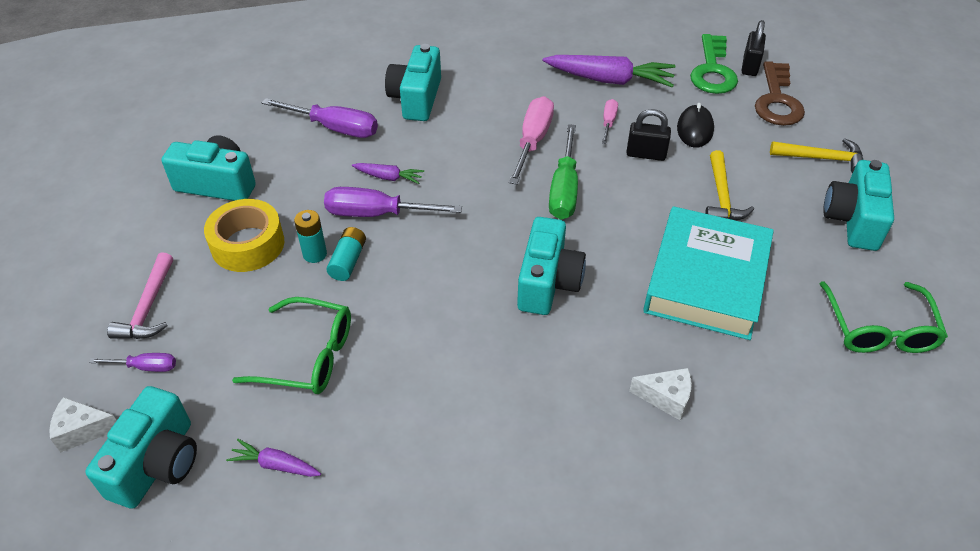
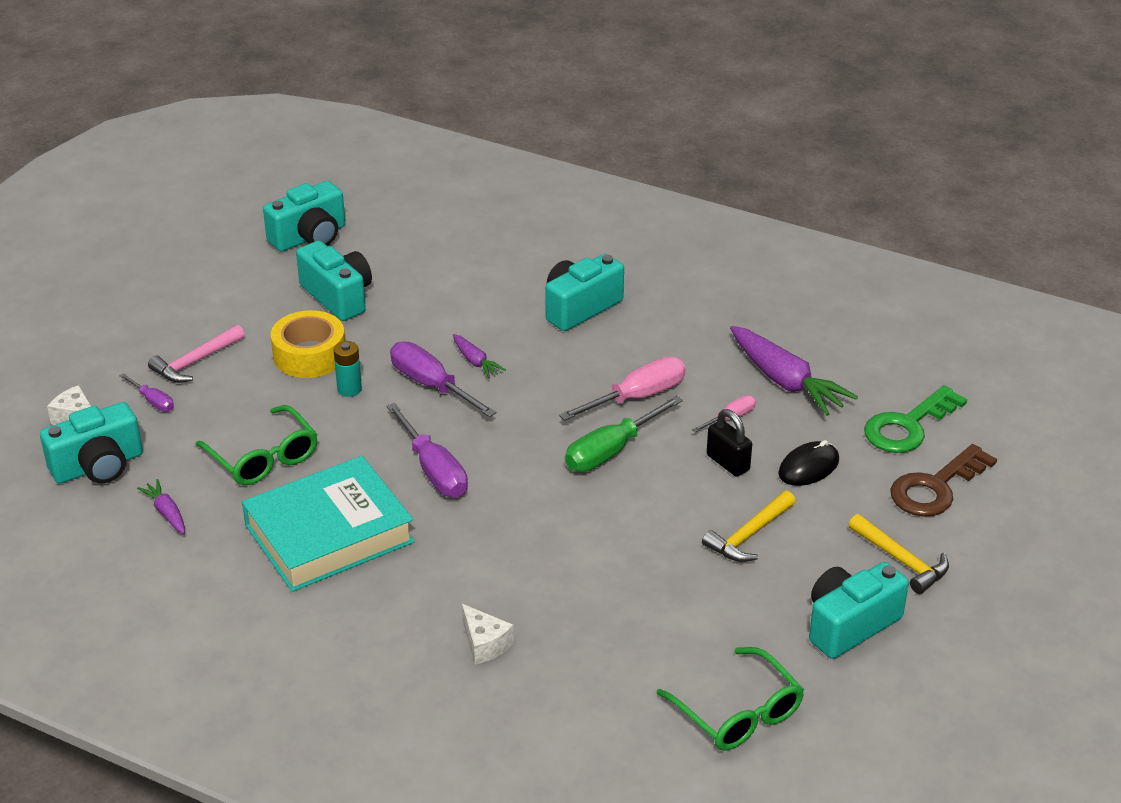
camera: 40 degrees right, 10 degrees down
purple screwdriver [262,98,378,138] -> purple screwdriver moved to [386,403,468,497]
turquoise battery [326,227,366,281] -> none
turquoise camera [517,217,586,315] -> turquoise camera moved to [263,181,345,252]
turquoise book [643,206,774,340] -> turquoise book moved to [242,456,415,592]
black padlock [742,20,766,76] -> none
green glasses [820,281,948,353] -> green glasses turned 75 degrees counterclockwise [657,647,804,751]

